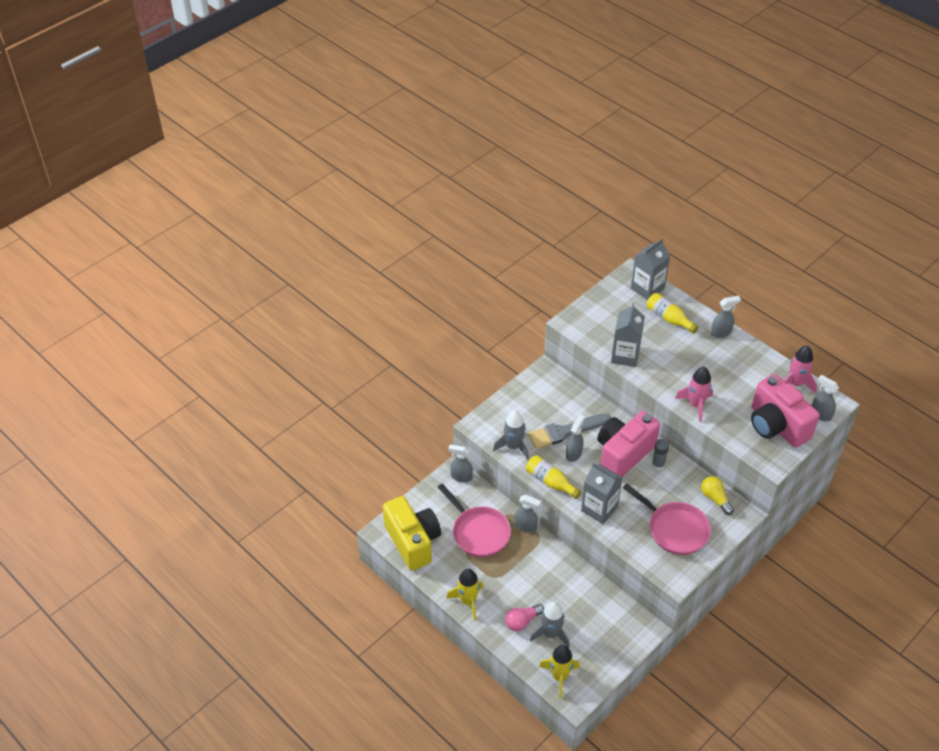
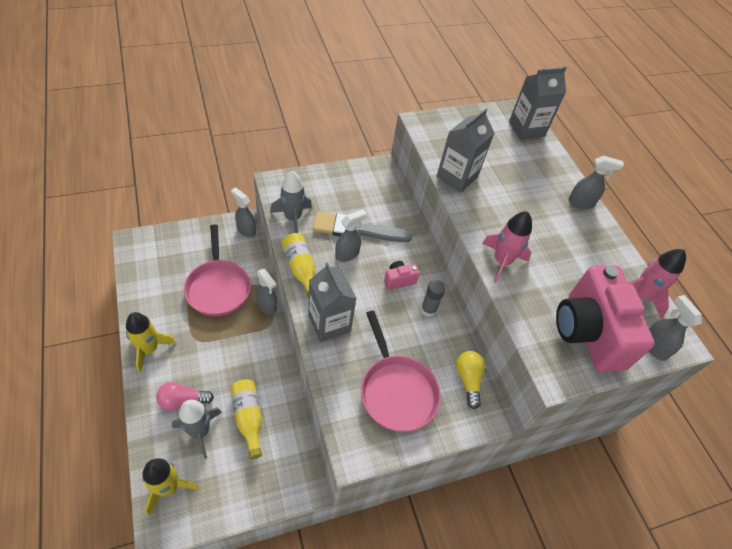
camera: 20 degrees right, 5 degrees up
yellow camera [383,496,441,571] -> none
pink camera [597,411,660,477] -> pink camera [384,261,420,290], size x0.42
yellow bottle [647,293,698,334] -> yellow bottle moved to [230,379,262,459]

